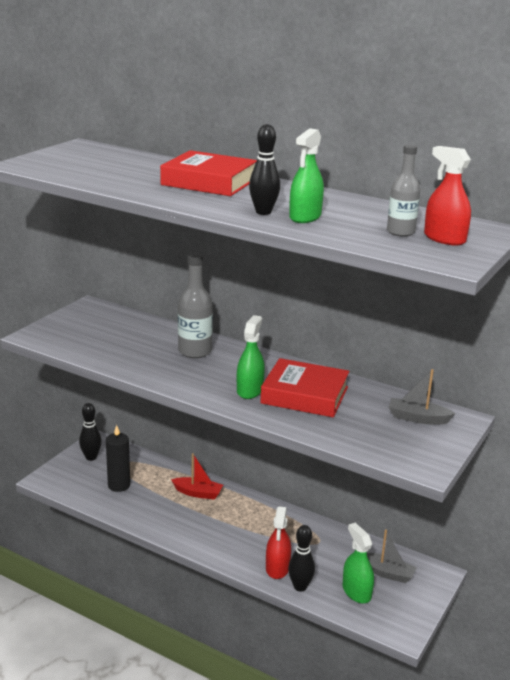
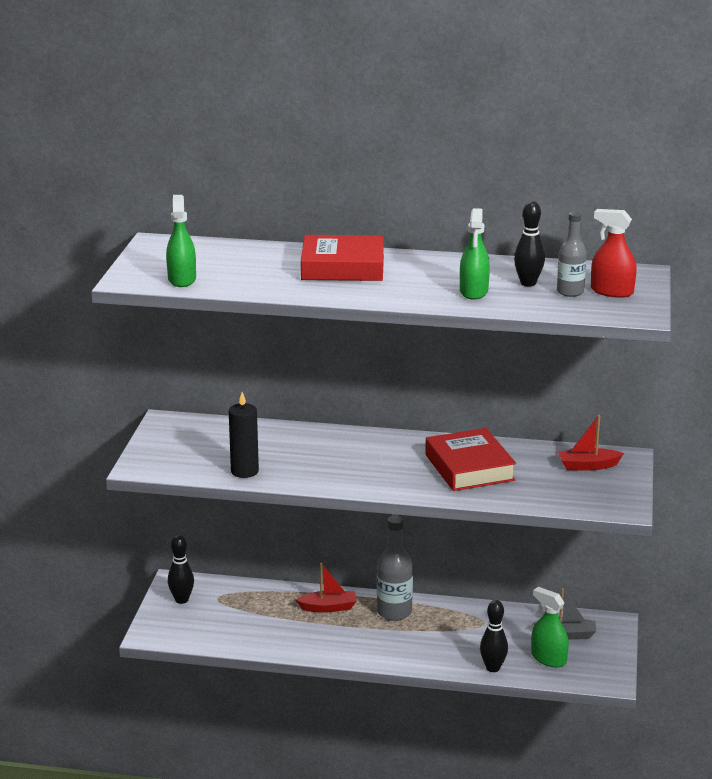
camera: 20 degrees left, 0 degrees up
black candle [106,425,130,492] -> black candle moved to [229,392,259,478]
grey bottle [178,253,213,358] -> grey bottle moved to [377,516,413,621]
green spray bottle [237,315,265,399] -> green spray bottle moved to [166,195,196,287]
black bowling pin [249,124,280,215] -> black bowling pin moved to [514,201,545,287]
red book [260,358,350,418] -> red book turned 75 degrees clockwise [425,428,516,491]
red spray bottle [266,506,291,579] -> none
grey boat [389,369,456,425] -> red boat [558,415,624,471]

